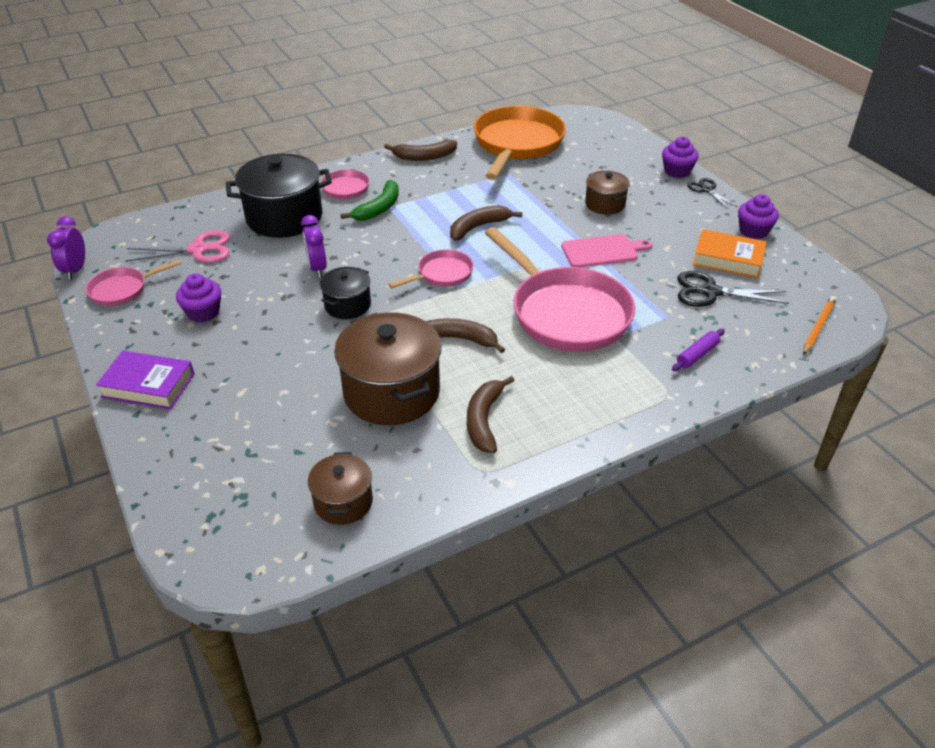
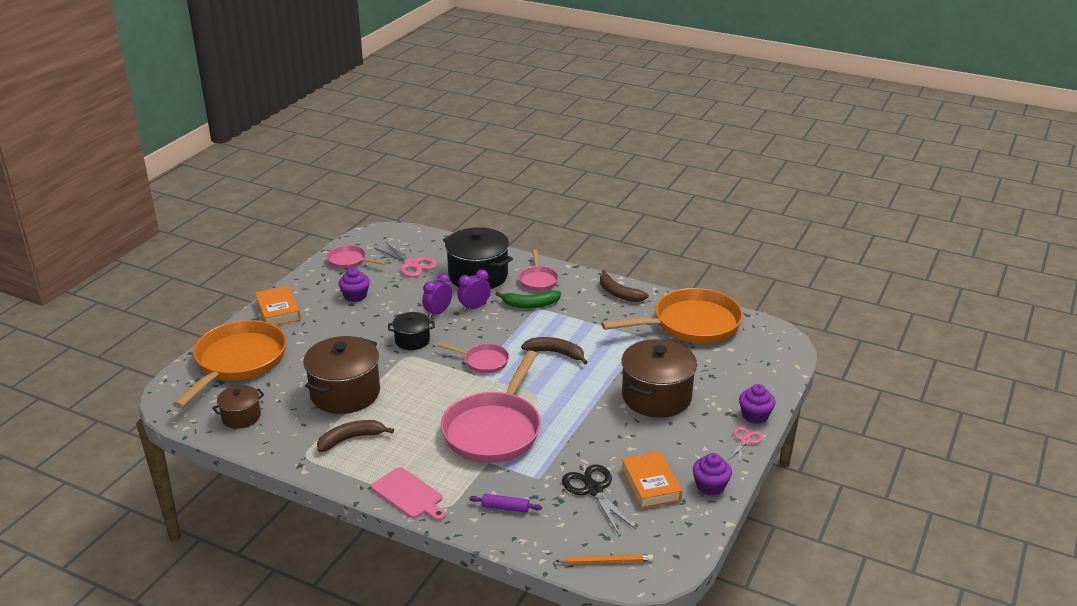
camera: 55 degrees right, 10 degrees down
purple clock [47,216,85,280] -> purple clock moved to [457,269,491,312]
purple book [96,351,194,410] -> orange book [256,286,301,326]
brown banana [426,318,505,353] -> none
pink cutting board [561,234,652,268] -> pink cutting board moved to [371,467,446,521]
brown pot [585,171,630,215] -> brown pot [622,339,697,418], size x1.86
black scissors [687,178,737,209] -> pink scissors [727,427,764,464]
none -> orange pan [173,320,287,408]

